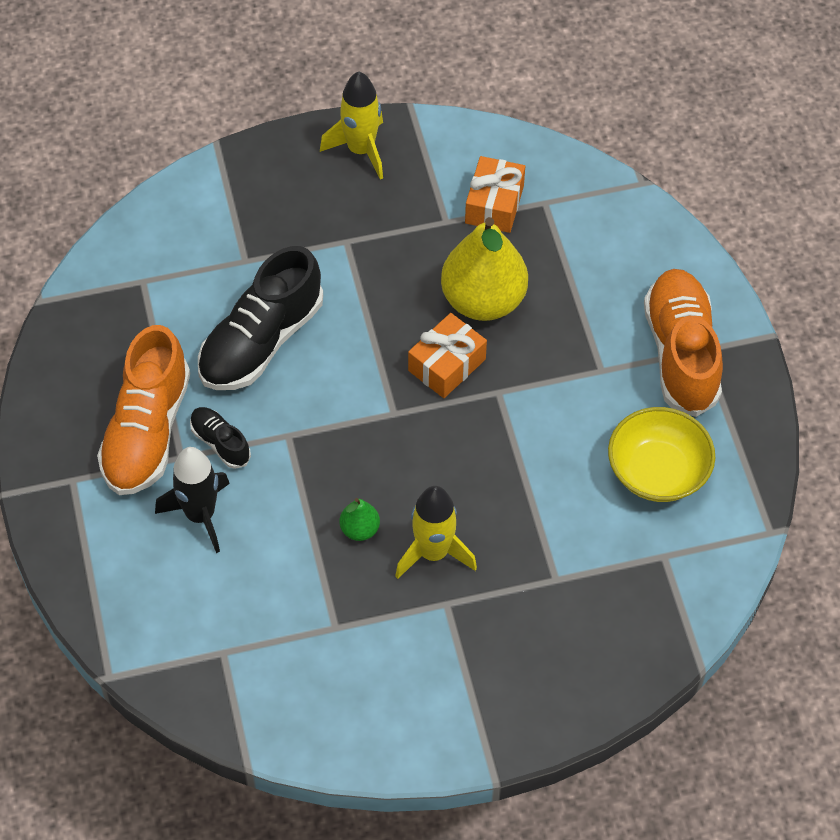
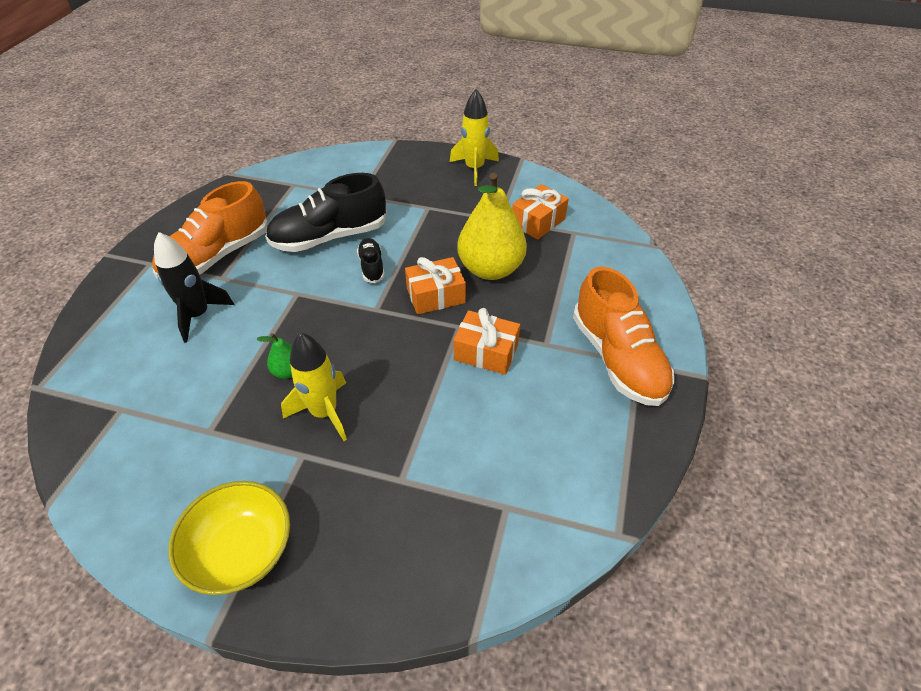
camera: 30 degrees right, 10 degrees down
black shoe [190,407,251,469] -> black shoe moved to [357,238,385,283]
yellow bowl [608,407,715,502] -> yellow bowl moved to [168,481,290,595]
orange shoe [644,269,723,417] -> orange shoe turned 135 degrees clockwise [573,266,674,406]
none -> orange gift [454,308,520,375]

